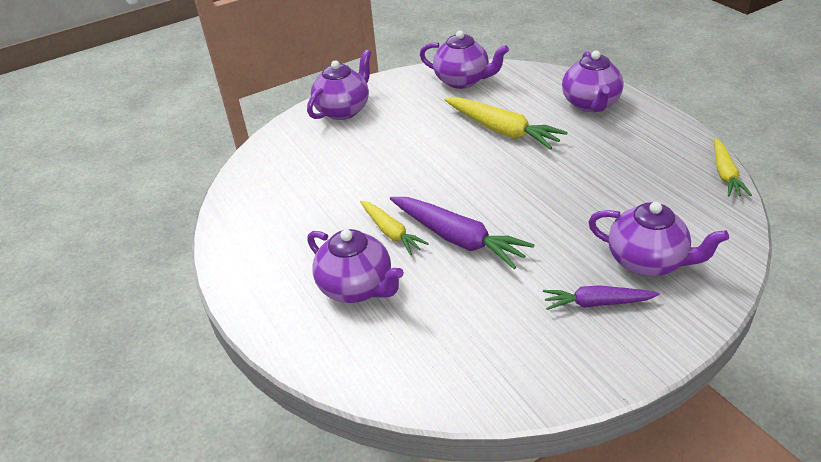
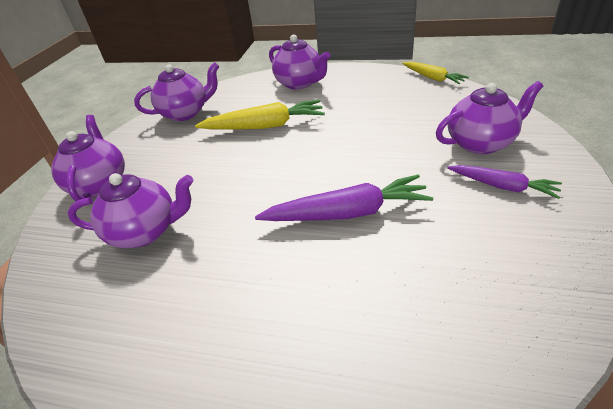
camera: 45 degrees left, 0 degrees up
purple teapot [307,229,404,303] -> purple teapot moved to [68,173,193,248]
yellow carrot [360,201,429,255] -> none
purple carrot [543,285,660,310] -> purple carrot turned 105 degrees counterclockwise [447,165,562,199]

